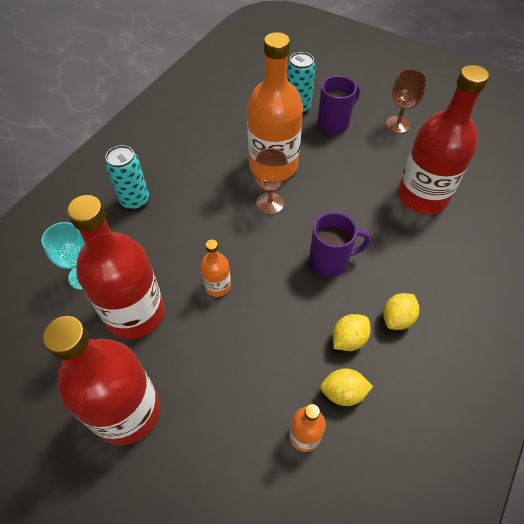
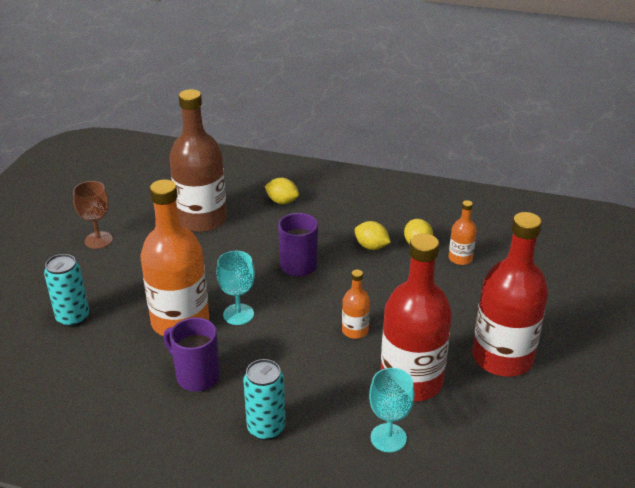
camera: 105 degrees left, 20 degrees down
brown goblet [253,148,289,215] -> turquoise goblet [216,251,255,325]
purple mug [318,76,360,134] -> purple mug moved to [163,317,220,392]
yellow lemon [383,293,419,330] -> yellow lemon moved to [265,178,299,204]
red bottle [398,65,489,215] -> brown bottle [169,89,227,232]

